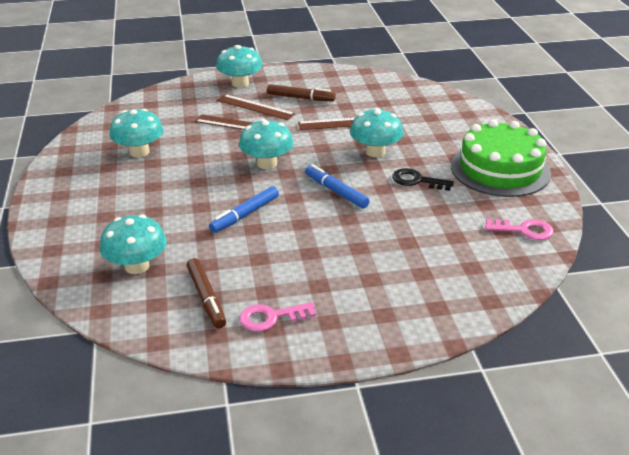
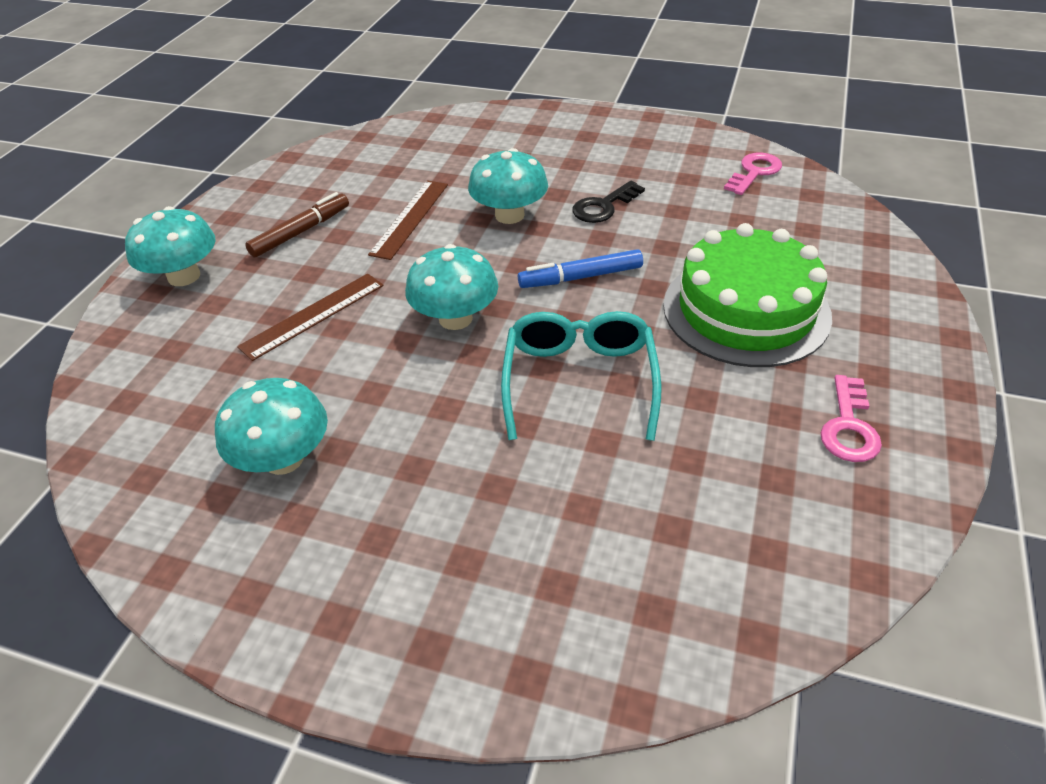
camera: 60 degrees left, 10 degrees up
turquoise mushroom [100,215,167,274] -> none
brown marker [187,258,226,329] -> none
blue marker [209,186,279,233] -> turquoise glasses [501,311,662,441]
brown ruler [217,94,296,120] -> none
green cake [451,119,551,197] -> green cake moved to [663,223,832,367]

